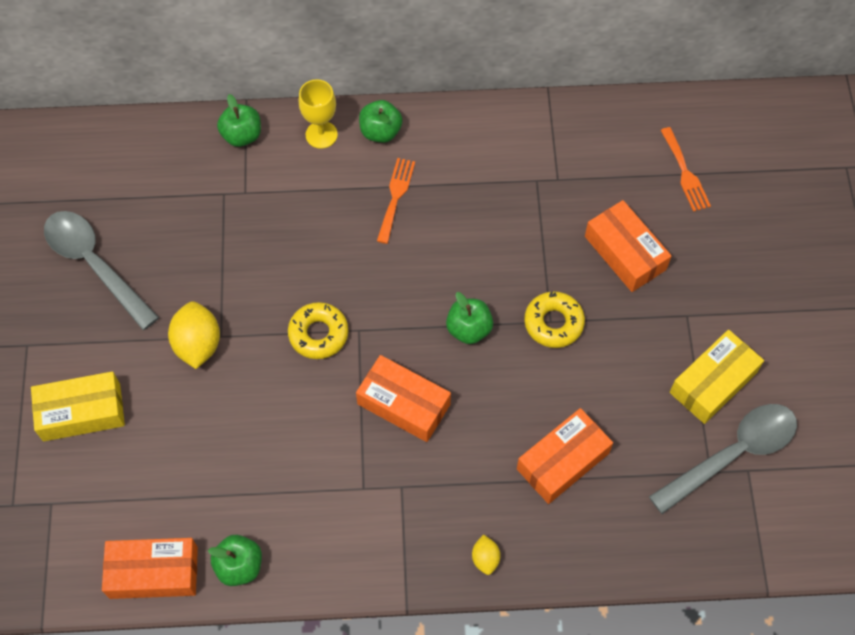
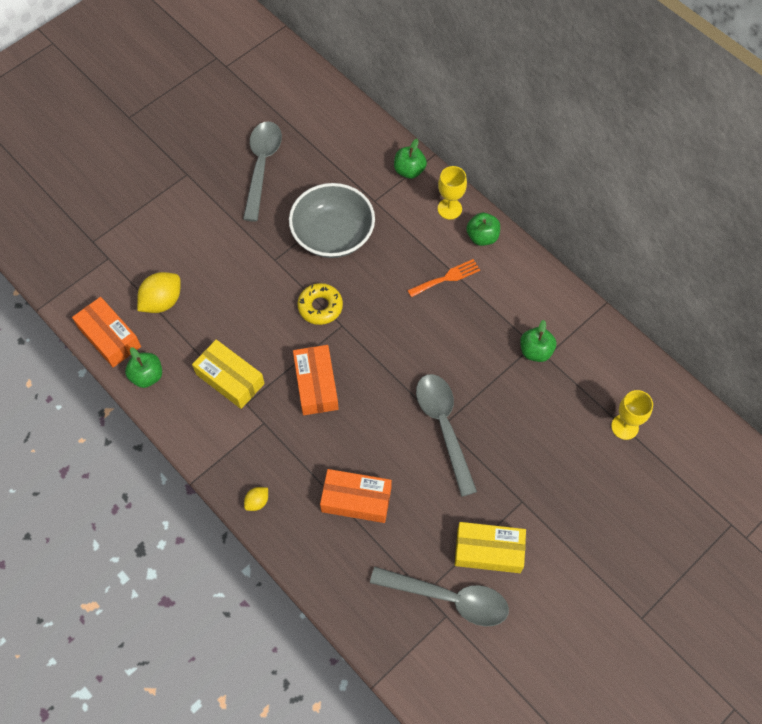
camera: 50 degrees right, 0 degrees up
yellow box [31,371,125,441] -> yellow box moved to [192,340,265,409]
yellow lemon [168,301,220,369] -> yellow lemon moved to [137,272,180,313]
green apple [446,292,493,344] -> green apple moved to [520,320,556,362]
yellow donut [524,291,585,348] -> grey spoon [416,374,477,497]
orange box [585,200,672,292] -> none
orange fork [660,127,711,212] -> yellow goblet [611,390,653,440]
none -> grey bowl [289,183,375,258]

